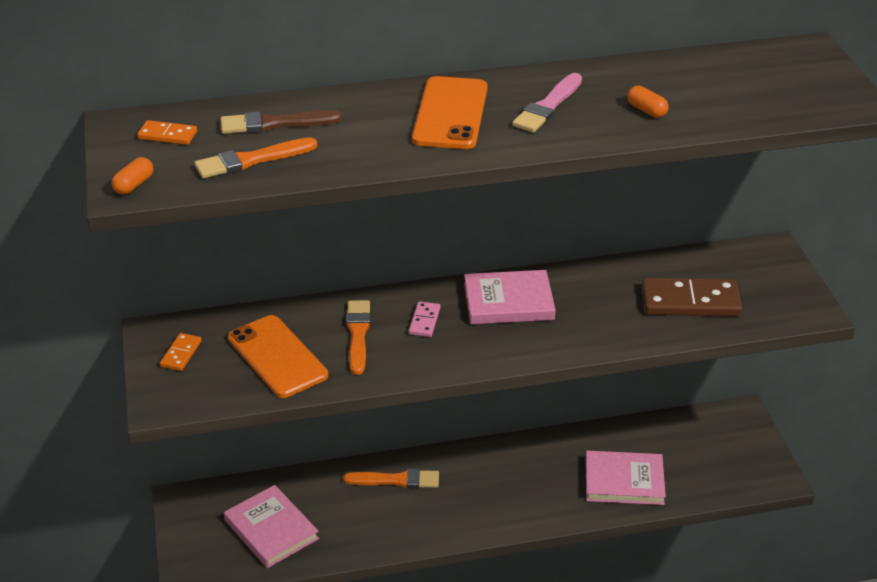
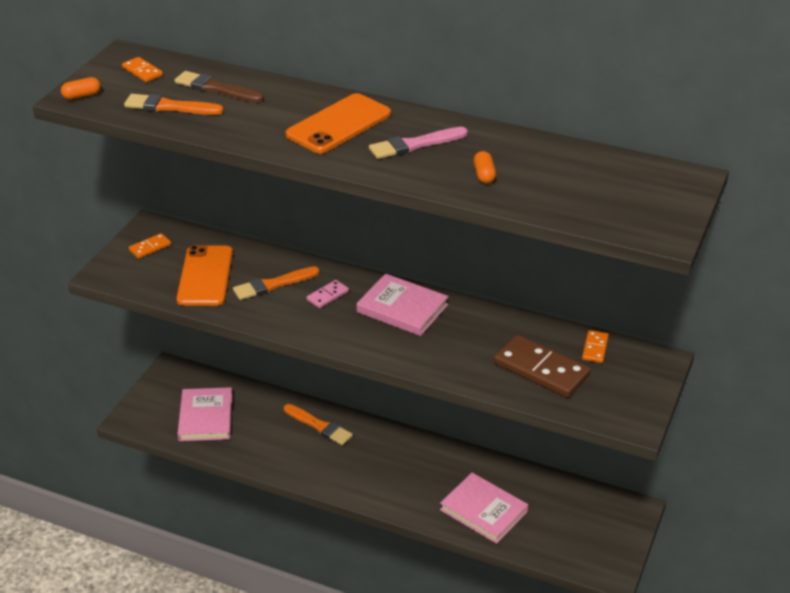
camera: 35 degrees right, 0 degrees up
orange brush [346,300,371,375] -> orange brush turned 150 degrees counterclockwise [233,266,320,300]
none -> orange domino [582,330,609,363]

